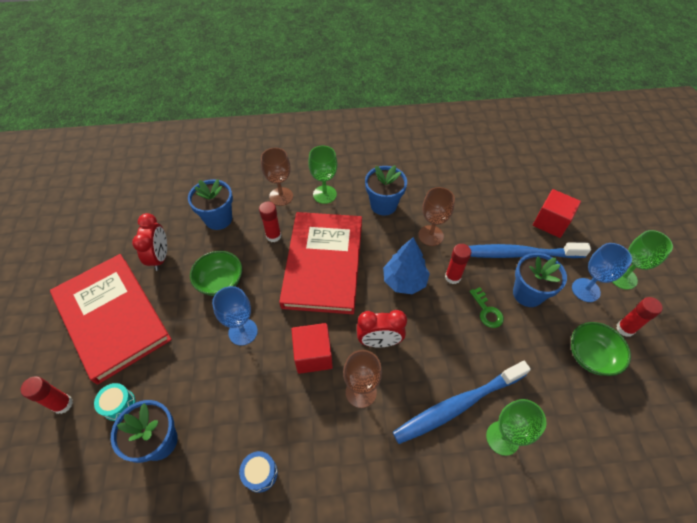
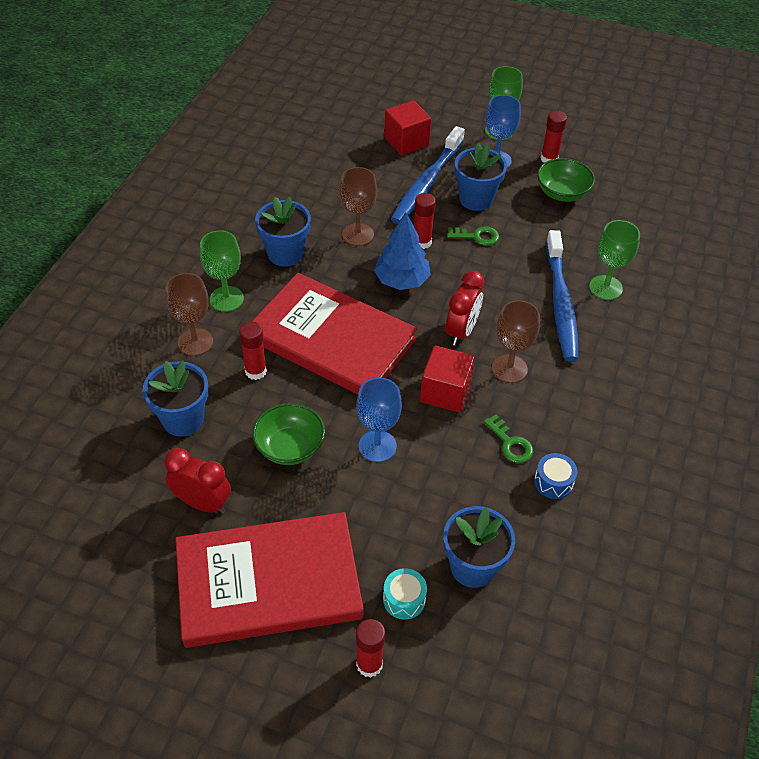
camera: 65 degrees left, 5 degrees down
none -> green key [484,414,533,463]

